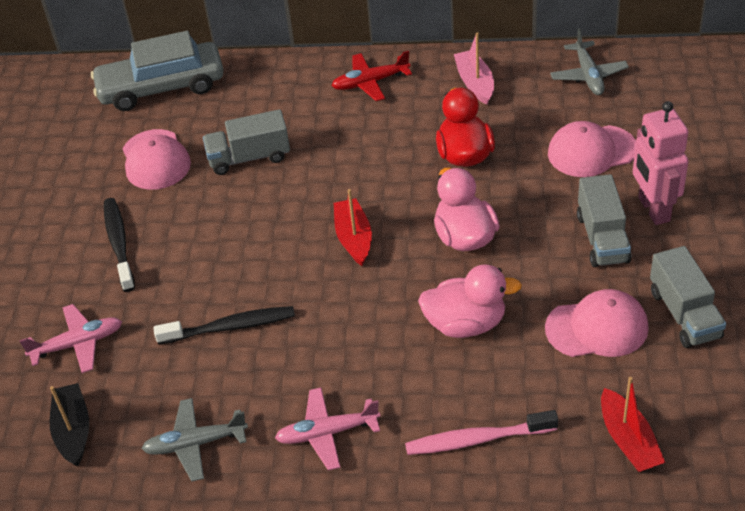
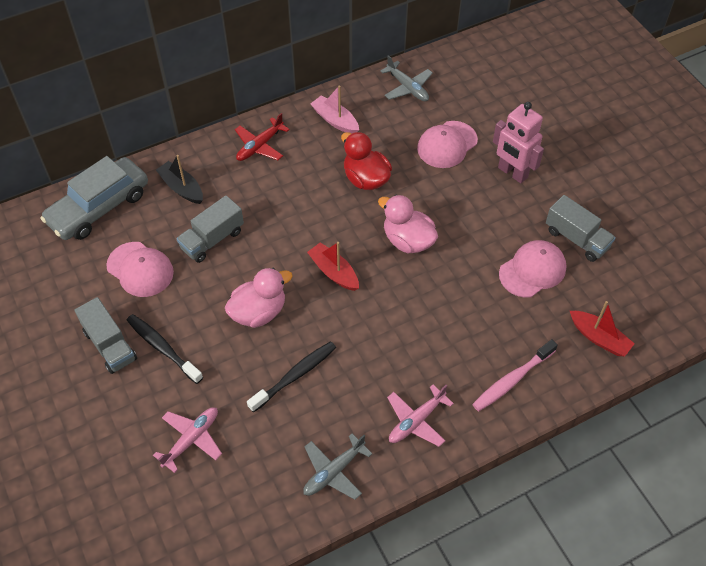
camera: 35 degrees left, 10 degrees up
black boat [50,383,89,466] -> black boat moved to [156,155,203,204]
pink duck [418,265,522,338] -> pink duck moved to [225,268,292,328]
grey truck [577,174,632,267] -> grey truck moved to [74,297,137,374]

